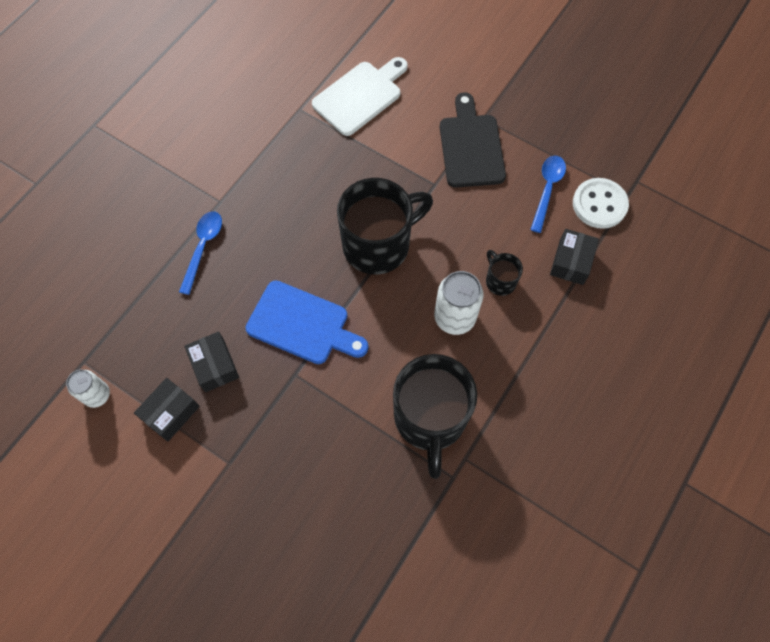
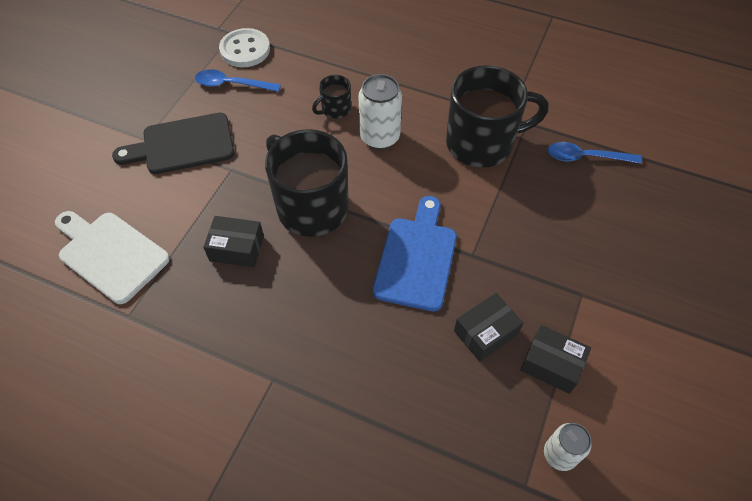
camera: 100 degrees left, 10 degrees down
blue spoon [179,211,222,295] -> blue spoon moved to [548,142,642,164]
black box [550,229,599,285] -> black box moved to [203,216,264,267]

